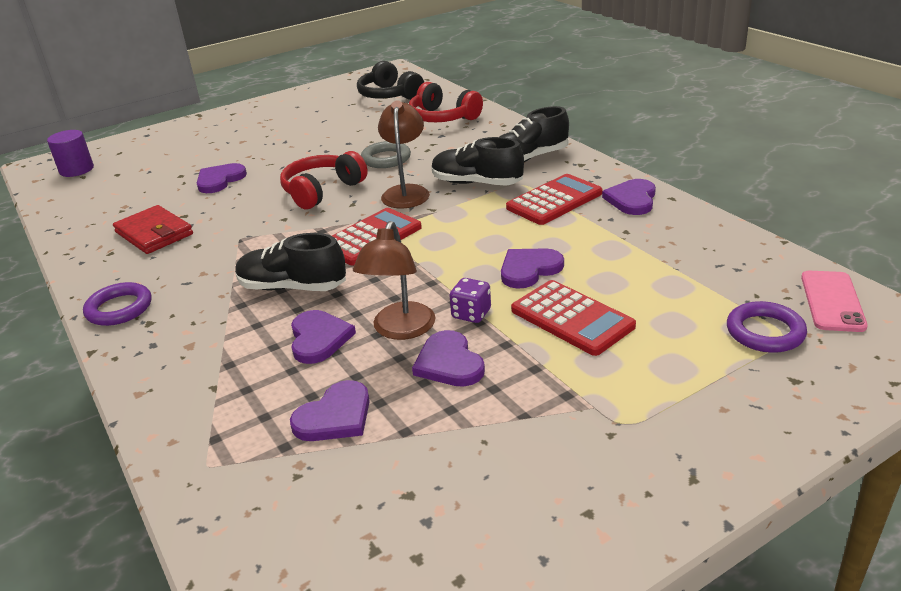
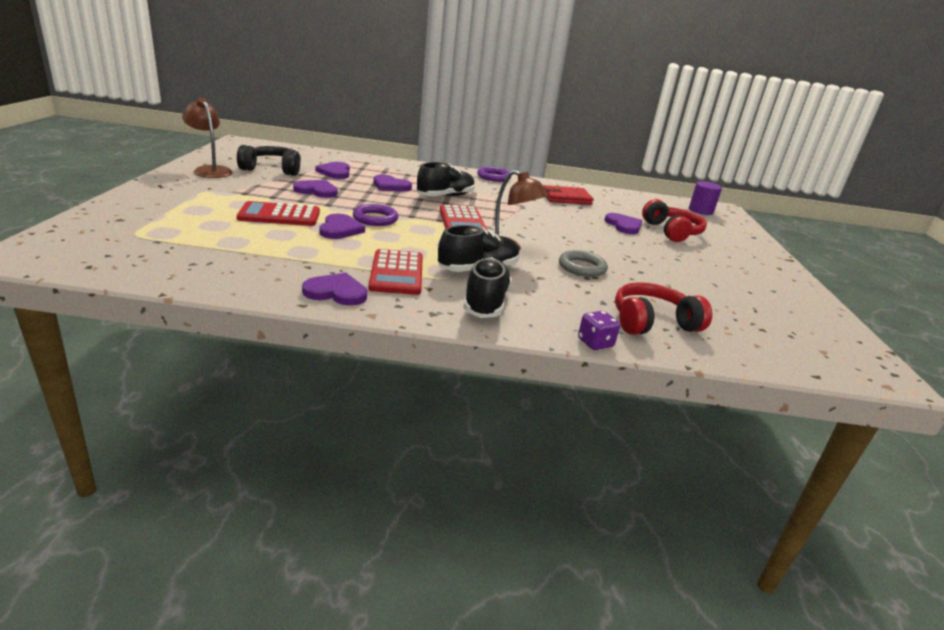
camera: 120 degrees right, 5 degrees down
red headphones [280,151,368,209] -> red headphones moved to [642,199,707,242]
brown lamp [353,221,435,340] -> brown lamp moved to [182,98,232,178]
black headphones [357,61,424,100] -> black headphones moved to [237,145,301,176]
purple dice [450,278,491,323] -> purple dice moved to [578,311,620,350]
purple heart [602,179,656,215] -> purple heart turned 45 degrees counterclockwise [302,273,367,306]
purple ring [727,301,807,353] -> purple ring moved to [353,204,398,226]
pink phone [801,271,868,332] -> none

